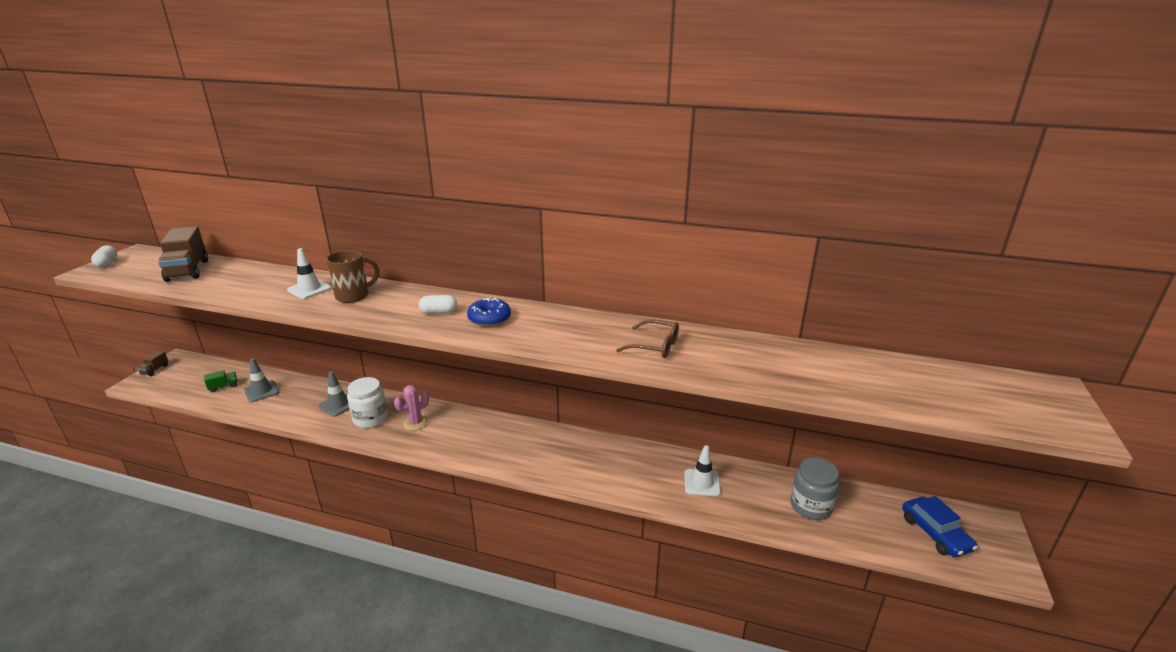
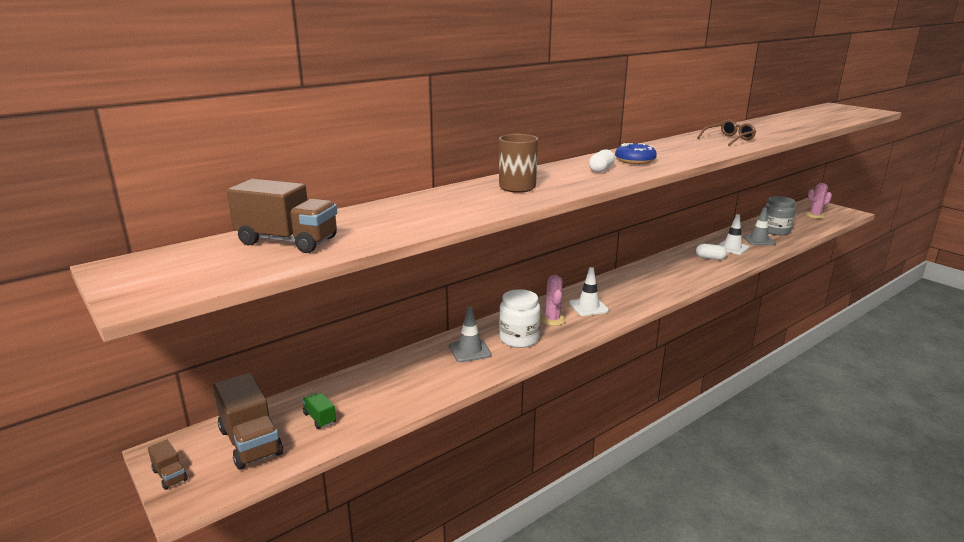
camera: 55 degrees left, 5 degrees down
white capsule [91,245,117,268] -> white capsule moved to [696,244,727,260]
green truck [204,370,238,392] -> green truck turned 45 degrees counterclockwise [302,393,336,429]
grey traffic cone [244,358,279,402] -> grey traffic cone moved to [743,208,776,245]
white traffic cone [287,248,331,299] -> white traffic cone moved to [569,267,609,316]
blue car [902,496,978,557] -> pink cactus [806,183,832,219]
none -> brown truck [213,373,283,469]

